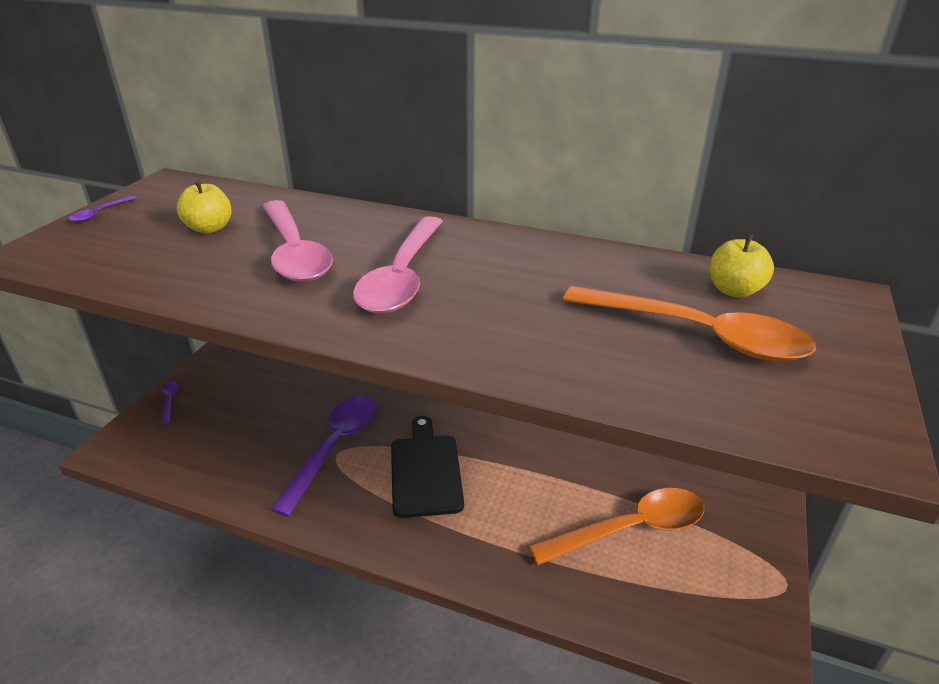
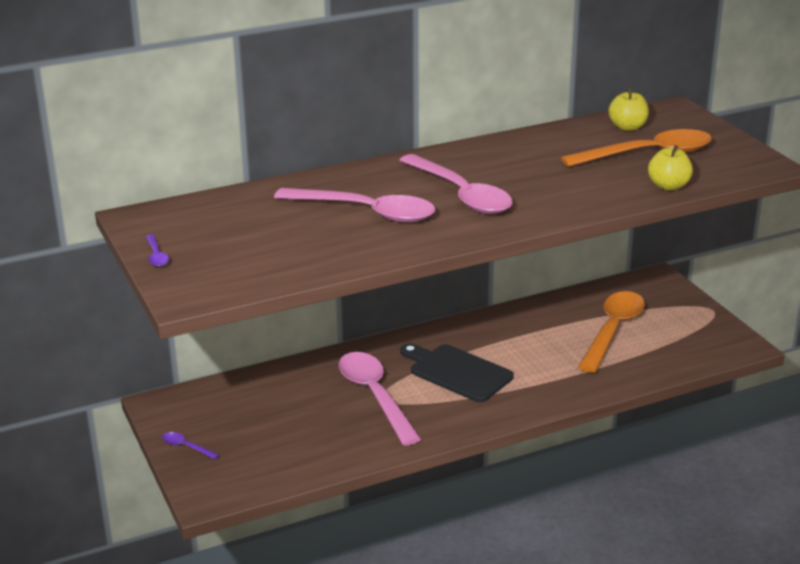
camera: 45 degrees left, 5 degrees down
yellow apple [177,180,232,234] -> yellow apple moved to [648,145,693,190]
purple spoon [270,395,377,517] -> pink spoon [339,352,421,446]

